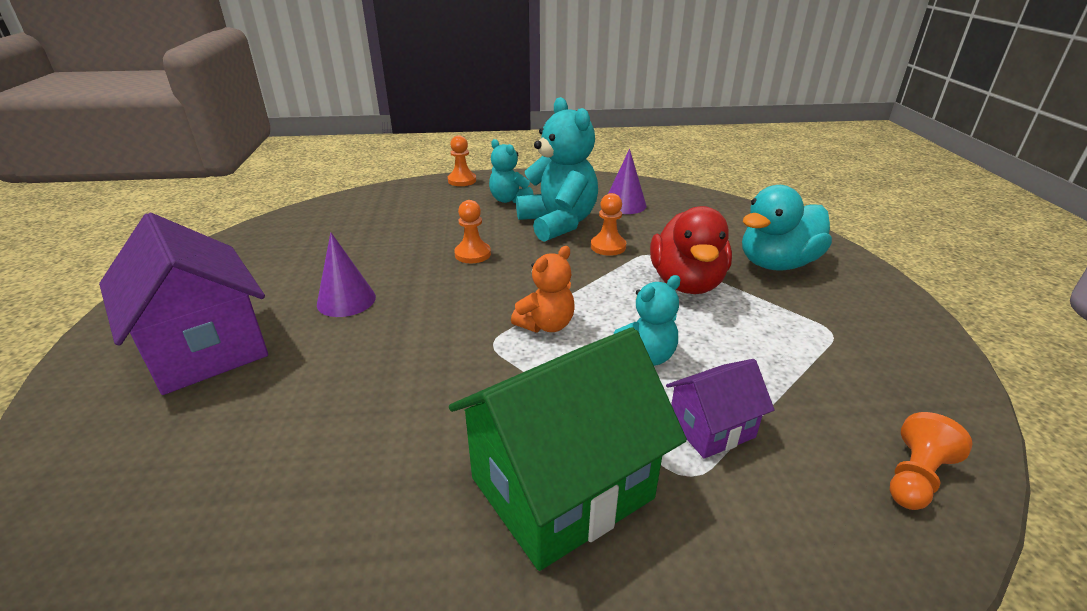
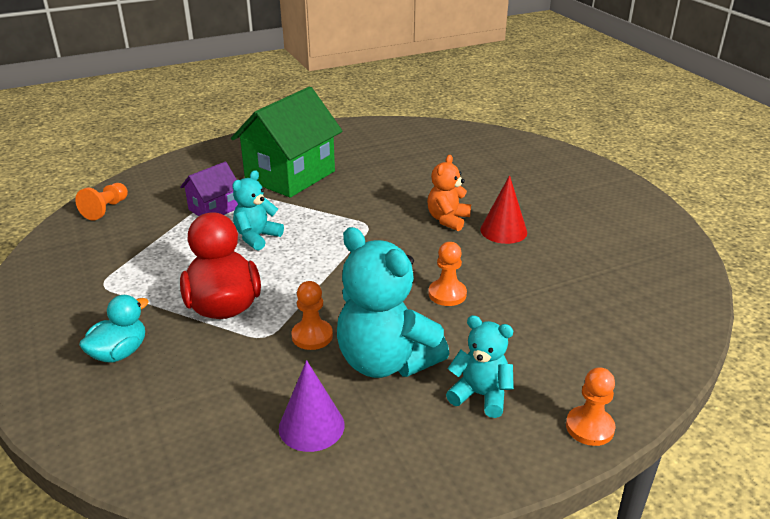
camera: 160 degrees right, 0 degrees up
purple house [99,213,268,395] -> none
purple cone [317,232,376,317] -> red cone [480,175,527,244]
orange teddy bear [511,246,575,333] -> orange teddy bear moved to [427,155,471,231]
turquoise duck [742,185,832,271] -> turquoise duck [79,295,149,362], size x0.61

